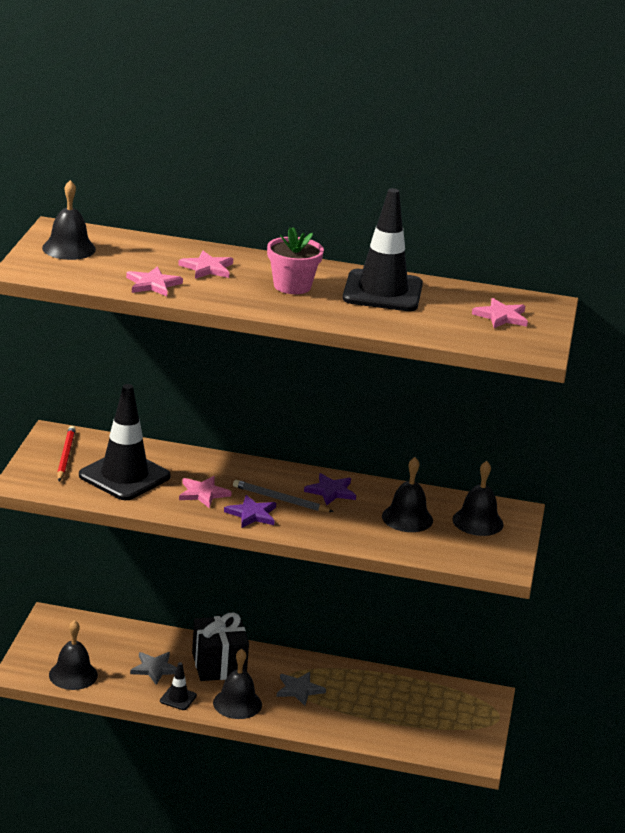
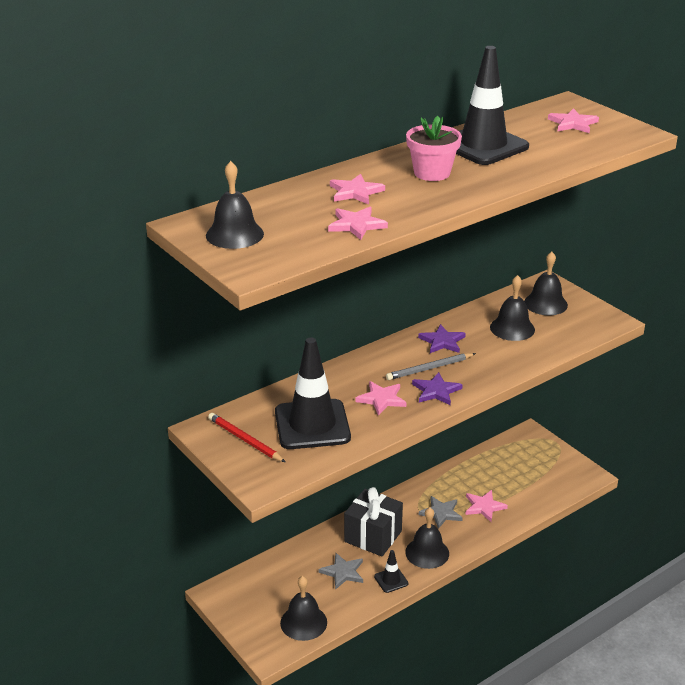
camera: 45 degrees left, 5 degrees up
none -> pink star [465,490,508,522]

